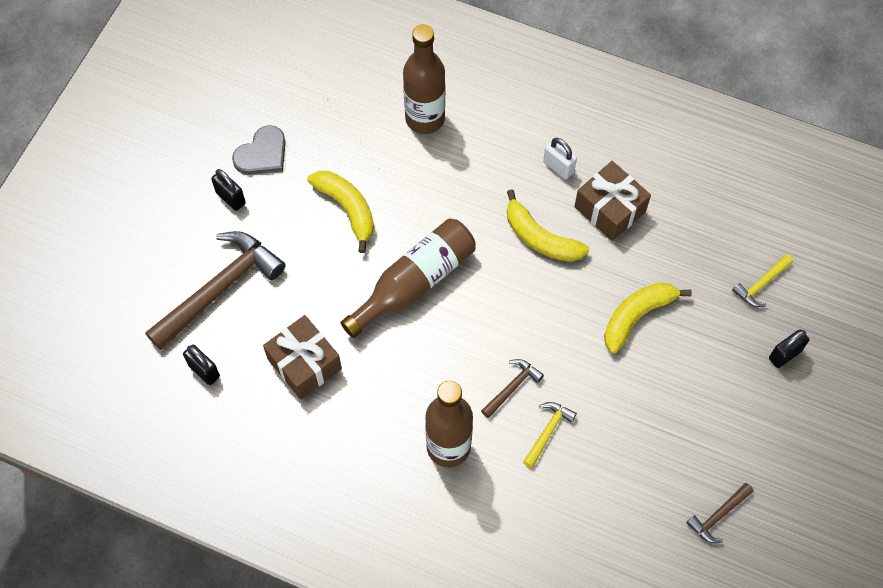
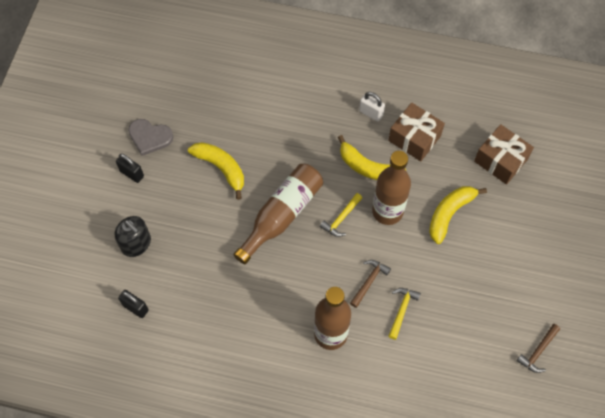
camera: 10 degrees left, 0 degrees up
brown hammer [145,231,286,350] -> black soap dispenser [115,216,151,257]
grey heart [232,125,286,175] -> grey heart turned 75 degrees clockwise [128,119,173,156]
brown gift [263,315,342,399] -> brown gift moved to [474,124,534,185]
brown bottle [403,24,445,134] -> brown bottle moved to [372,151,411,225]
yellow hammer [732,254,793,307] -> yellow hammer moved to [320,193,362,237]
black padlock [769,330,809,368] -> none

